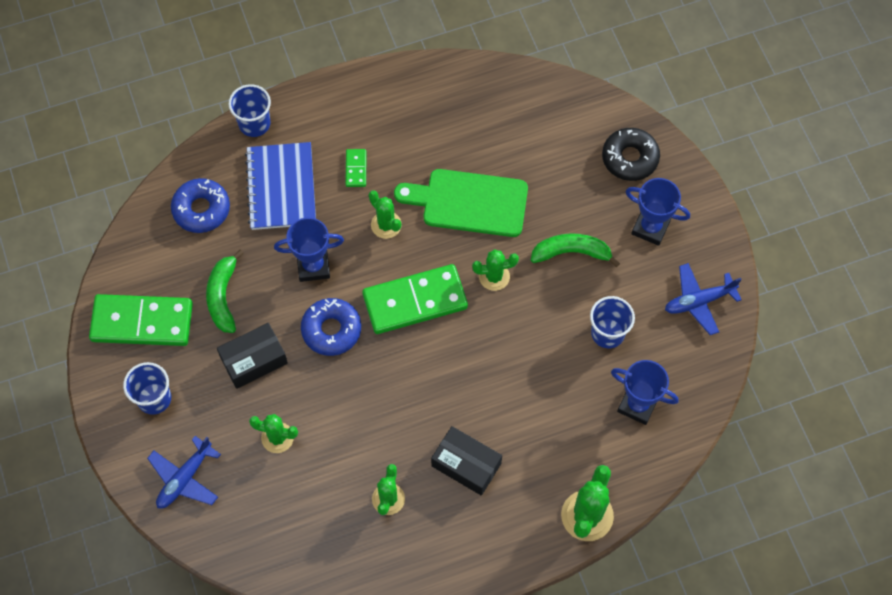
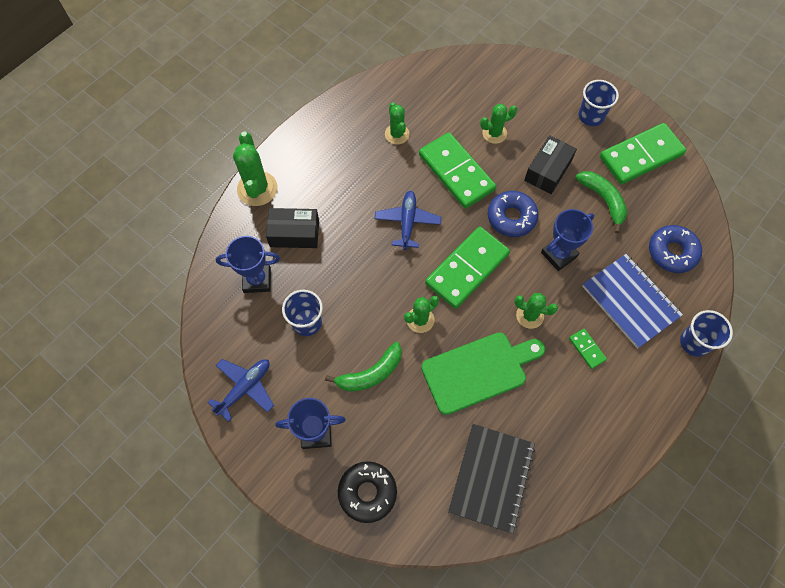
camera: 150 degrees right, 0 degrees up
blue plane [147,436,221,509] -> blue plane moved to [374,191,441,250]
black box [431,426,502,496] -> black box moved to [266,208,319,248]
none -> green domino [419,132,496,209]
none -> black notebook [448,424,535,534]

